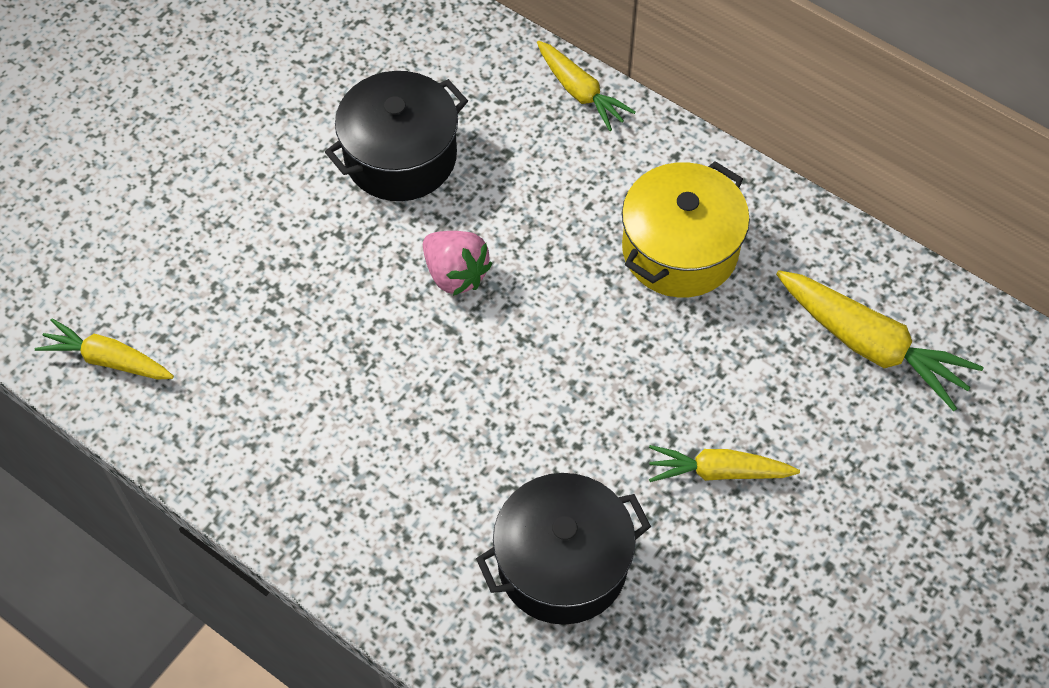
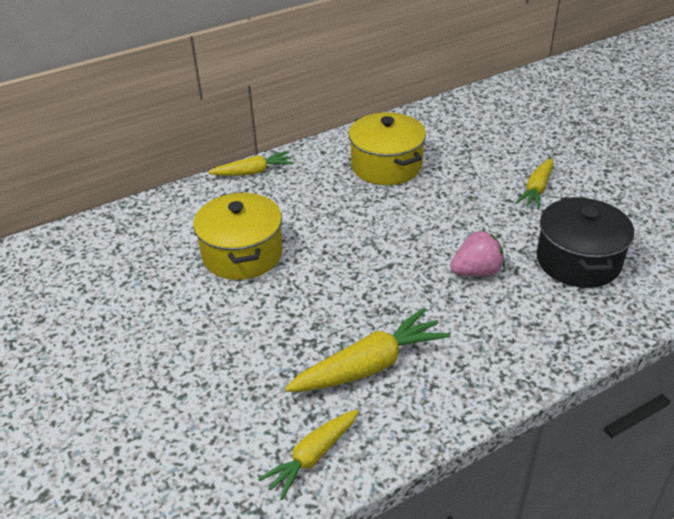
camera: 65 degrees left, 20 degrees down
black pot [325,71,468,201] -> yellow pot [193,192,283,280]
pink strawberry [423,231,492,296] -> pink strawberry moved to [450,230,505,276]
yellow carrot [776,270,984,411] -> yellow carrot moved to [285,308,450,392]

